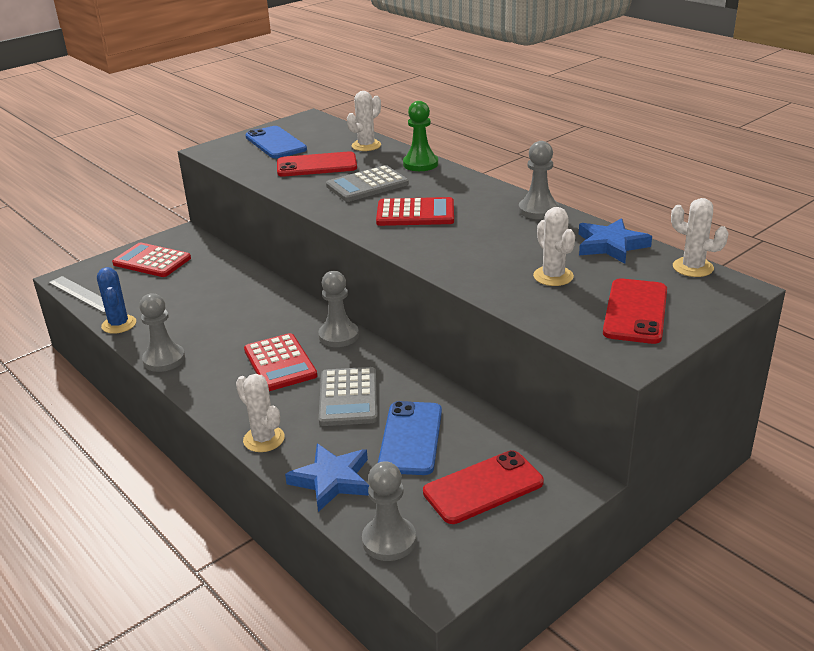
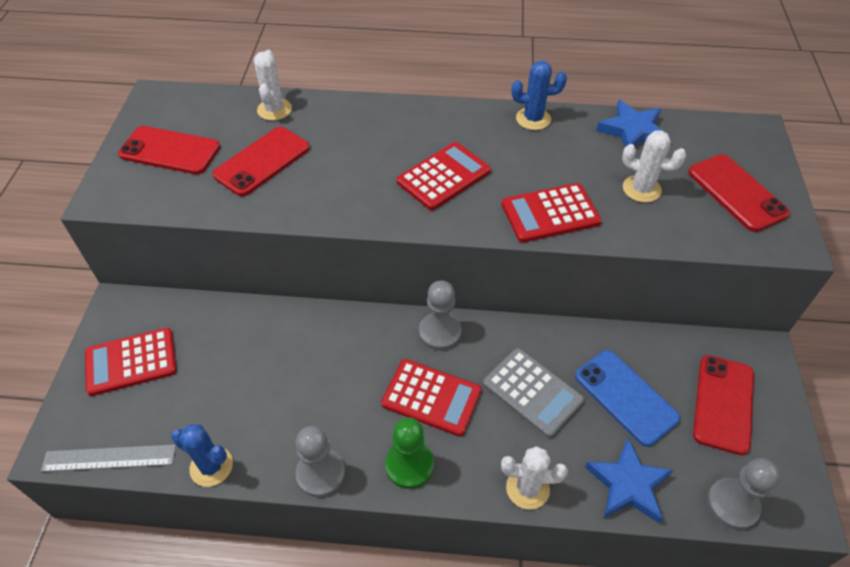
camera: 45 degrees left, 20 degrees up
blue phone [245,126,307,158] -> red phone [118,126,220,174]
grey calculator [326,165,409,202] -> none
green pawn [403,101,438,171] -> green pawn moved to [385,417,434,489]
grey pawn [519,141,559,219] -> blue cactus [512,61,567,130]
white cactus [671,198,729,277] -> none
none -> red calculator [501,183,602,243]

